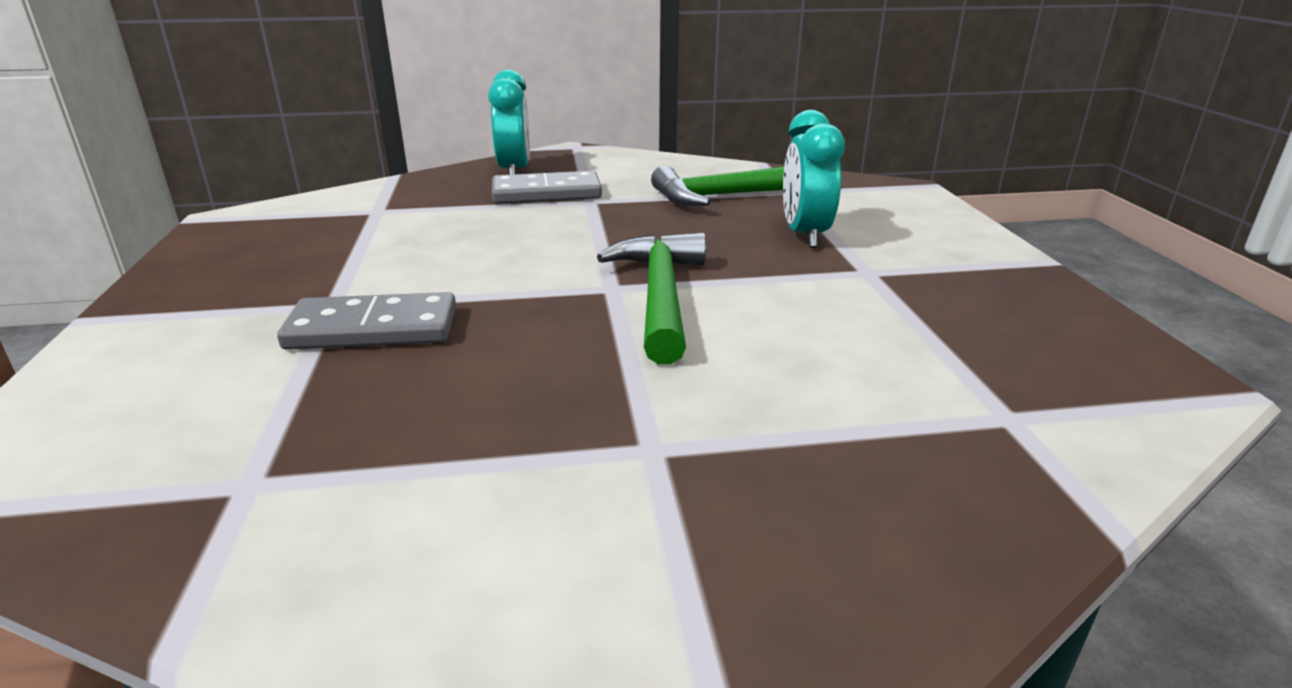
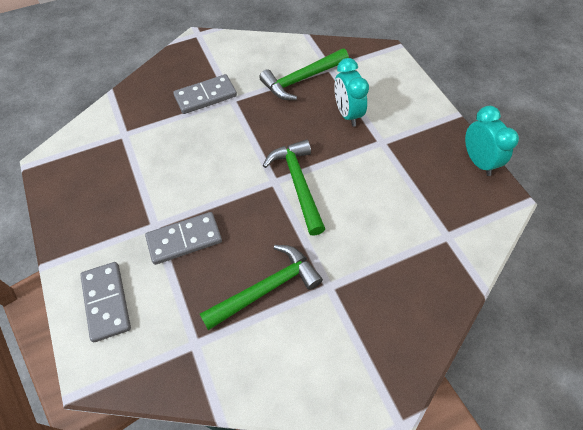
camera: 15 degrees left, 30 degrees up
turquoise clock [488,69,530,175] -> turquoise clock moved to [465,106,519,176]
none -> grey domino [80,262,131,342]
none -> green hammer [200,245,323,330]

